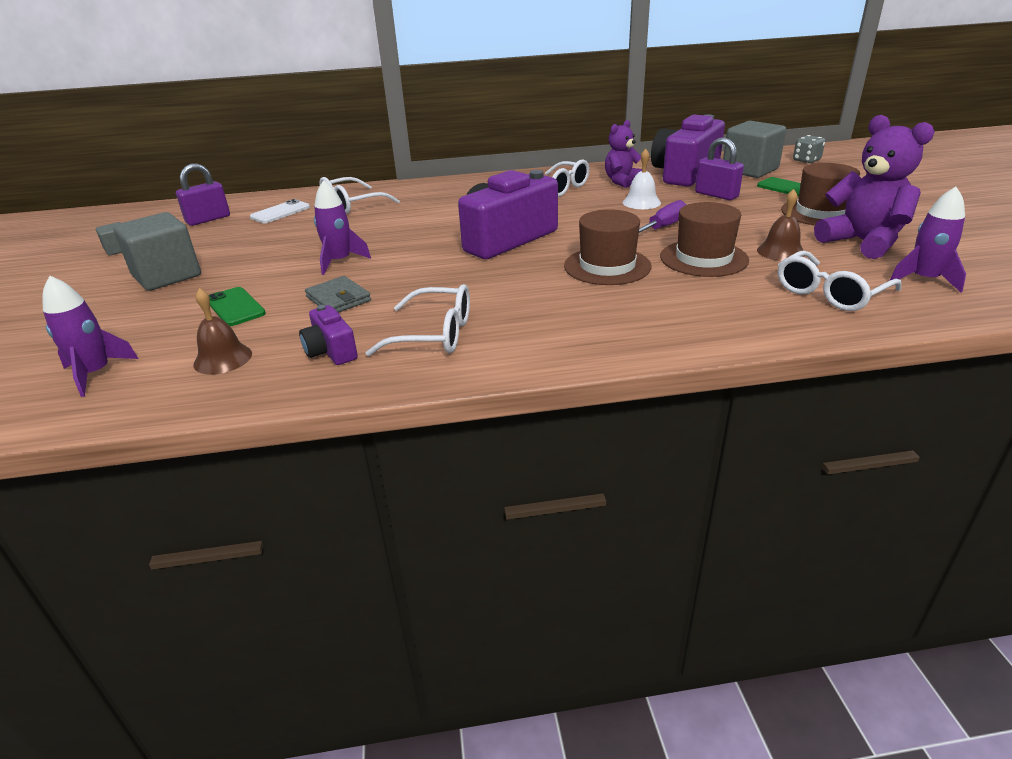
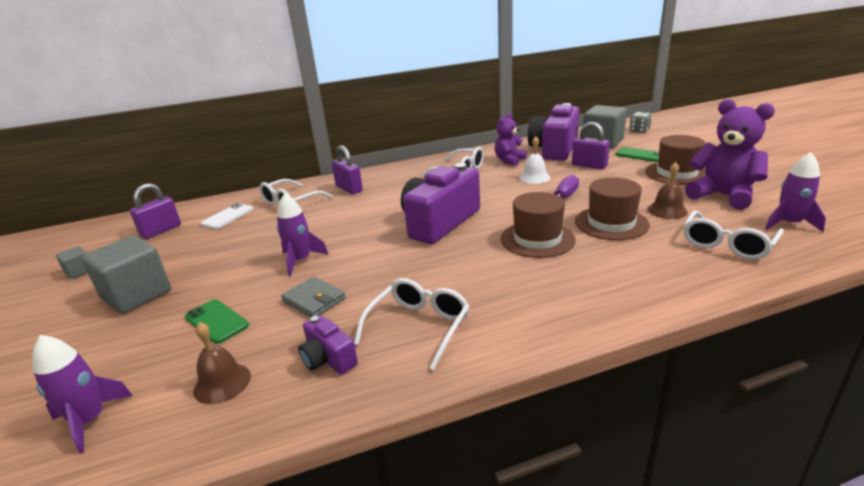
camera: 10 degrees left, 5 degrees down
white glasses [366,284,470,356] -> white glasses turned 60 degrees counterclockwise [354,278,470,370]
none -> purple padlock [332,145,363,194]

